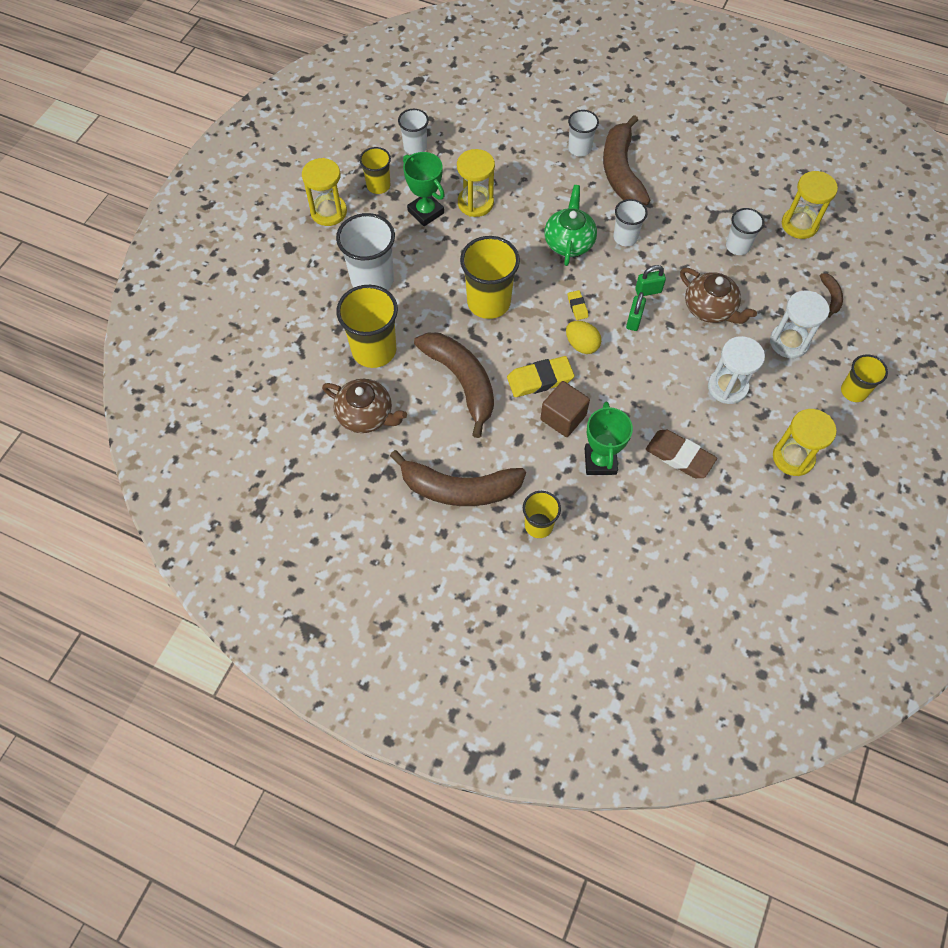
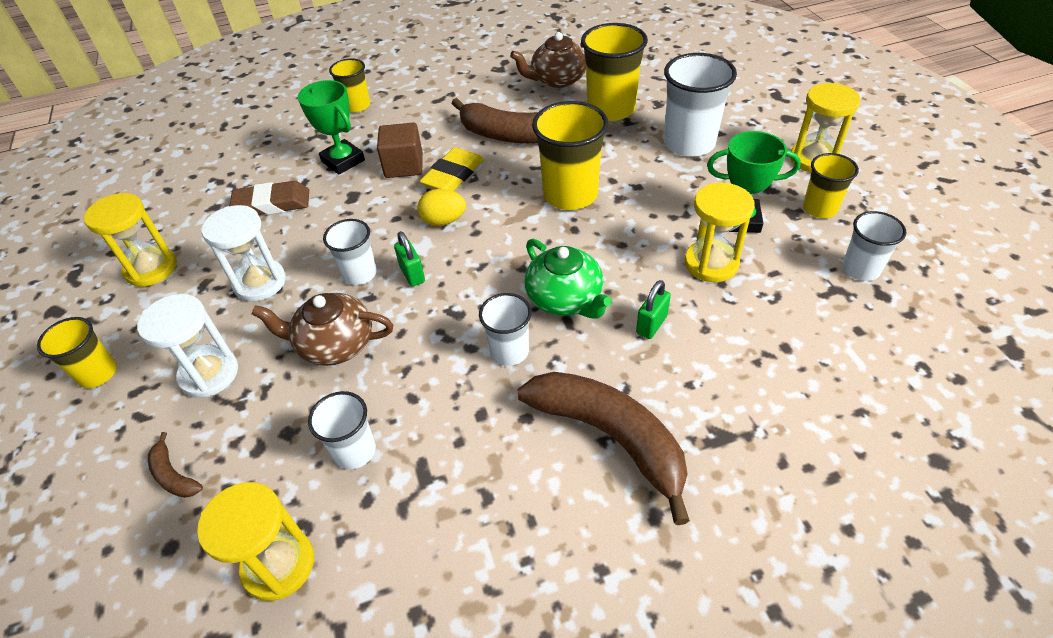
camera: 140 degrees right, 15 degrees down
brown banana [390,450,526,506] -> none
white cup [568,110,599,157] -> white cup moved to [323,219,377,285]
yellow eraser [568,290,588,320] -> none
green padlock [635,265,666,296] -> green padlock moved to [636,280,671,339]

